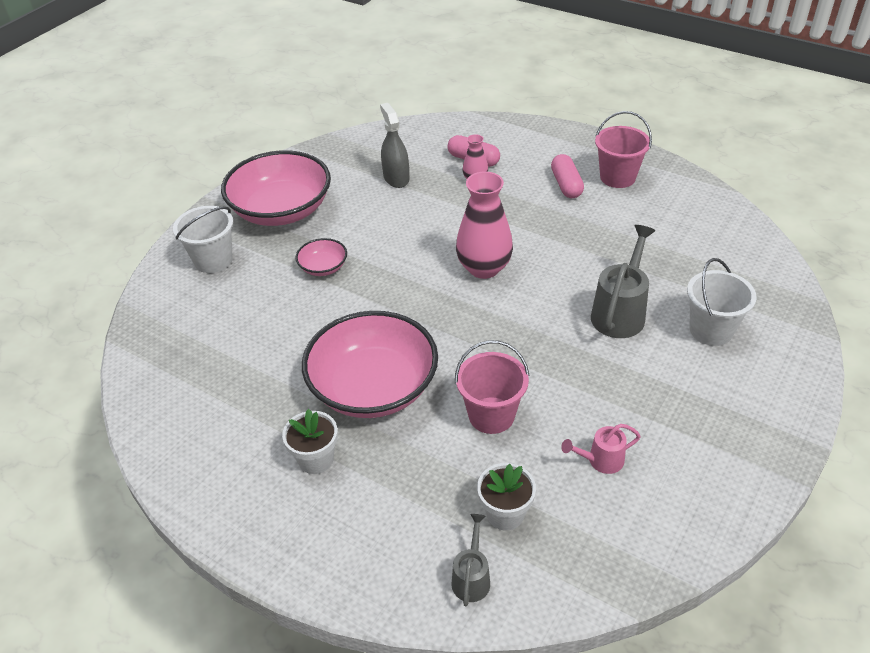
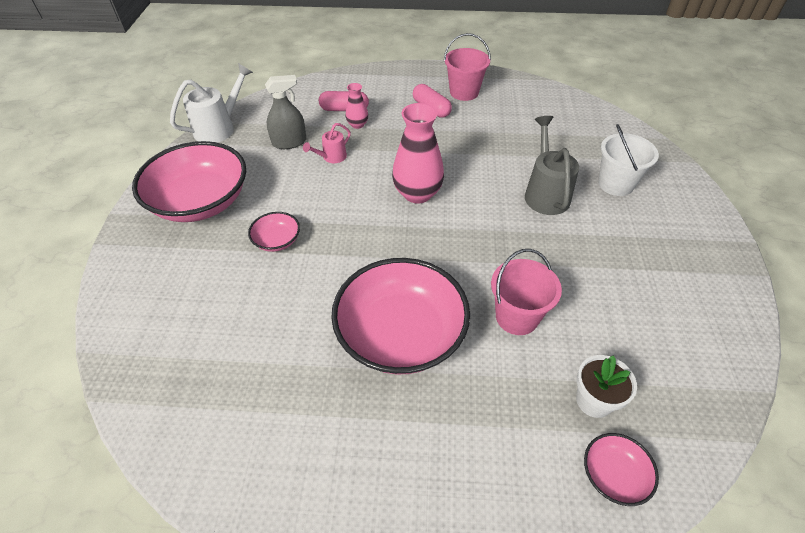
camera: 30 degrees left, 5 degrees up
white bucket [173,206,233,273] -> none
white flower pot [282,409,338,474] -> none
grey spray bottle [380,103,409,188] -> grey spray bottle turned 120 degrees clockwise [265,75,306,149]
grey watering can [451,514,490,606] -> pink bowl [584,433,659,506]
pink watering can [561,424,641,474] -> pink watering can moved to [303,123,351,163]
none -> white watering can [170,63,253,143]

